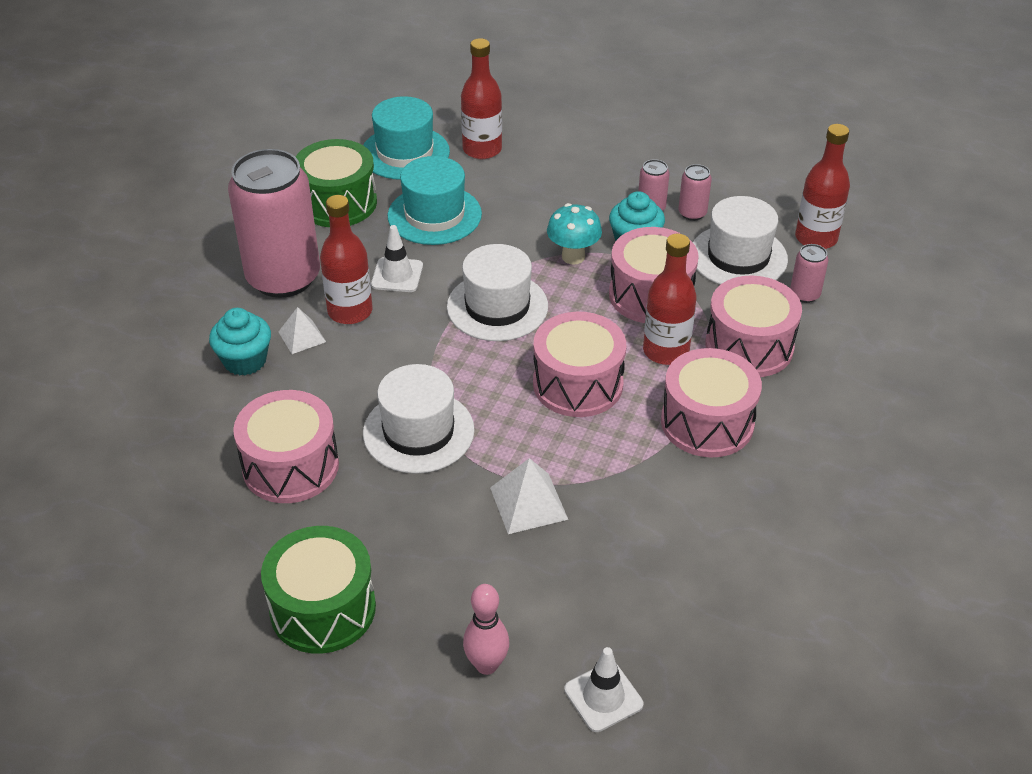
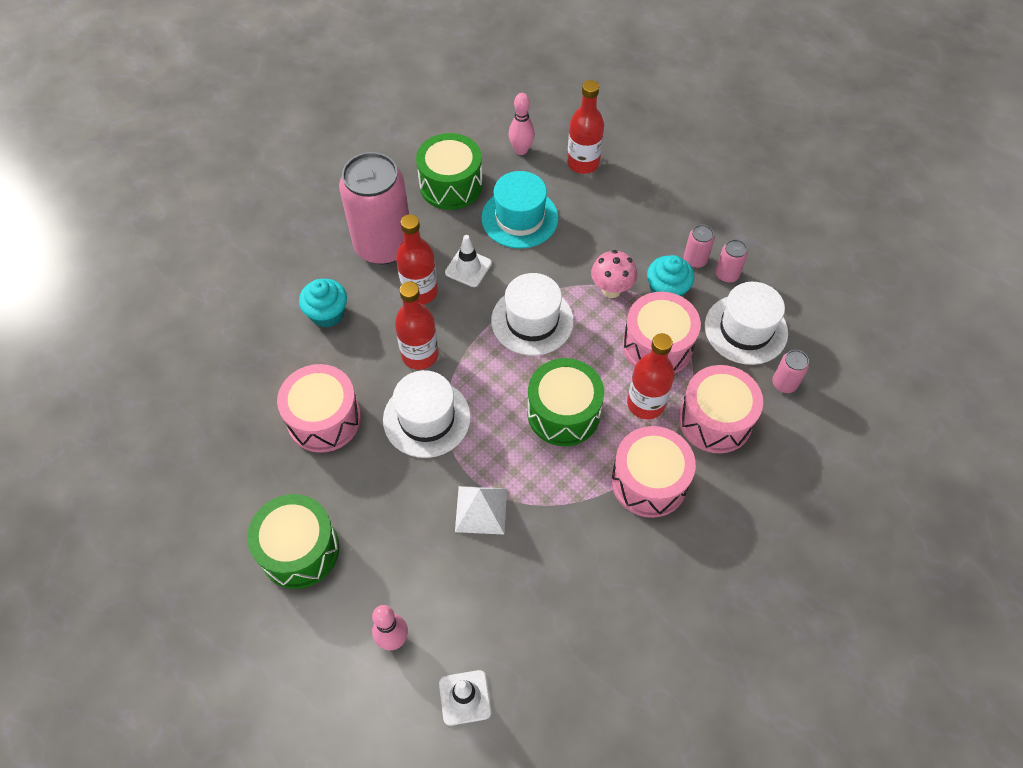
camera: 20 degrees right, 15 degrees up
white pyramid [279,307,326,354] -> none
turquoise hat [363,96,450,180] -> pink bowling pin [509,93,535,155]
pink drum [533,312,626,417] -> green drum [527,358,604,446]
turquoise mushroom [547,203,602,265] -> pink mushroom [591,250,637,298]
red bottle [795,124,850,249] -> red bottle moved to [395,281,438,370]

